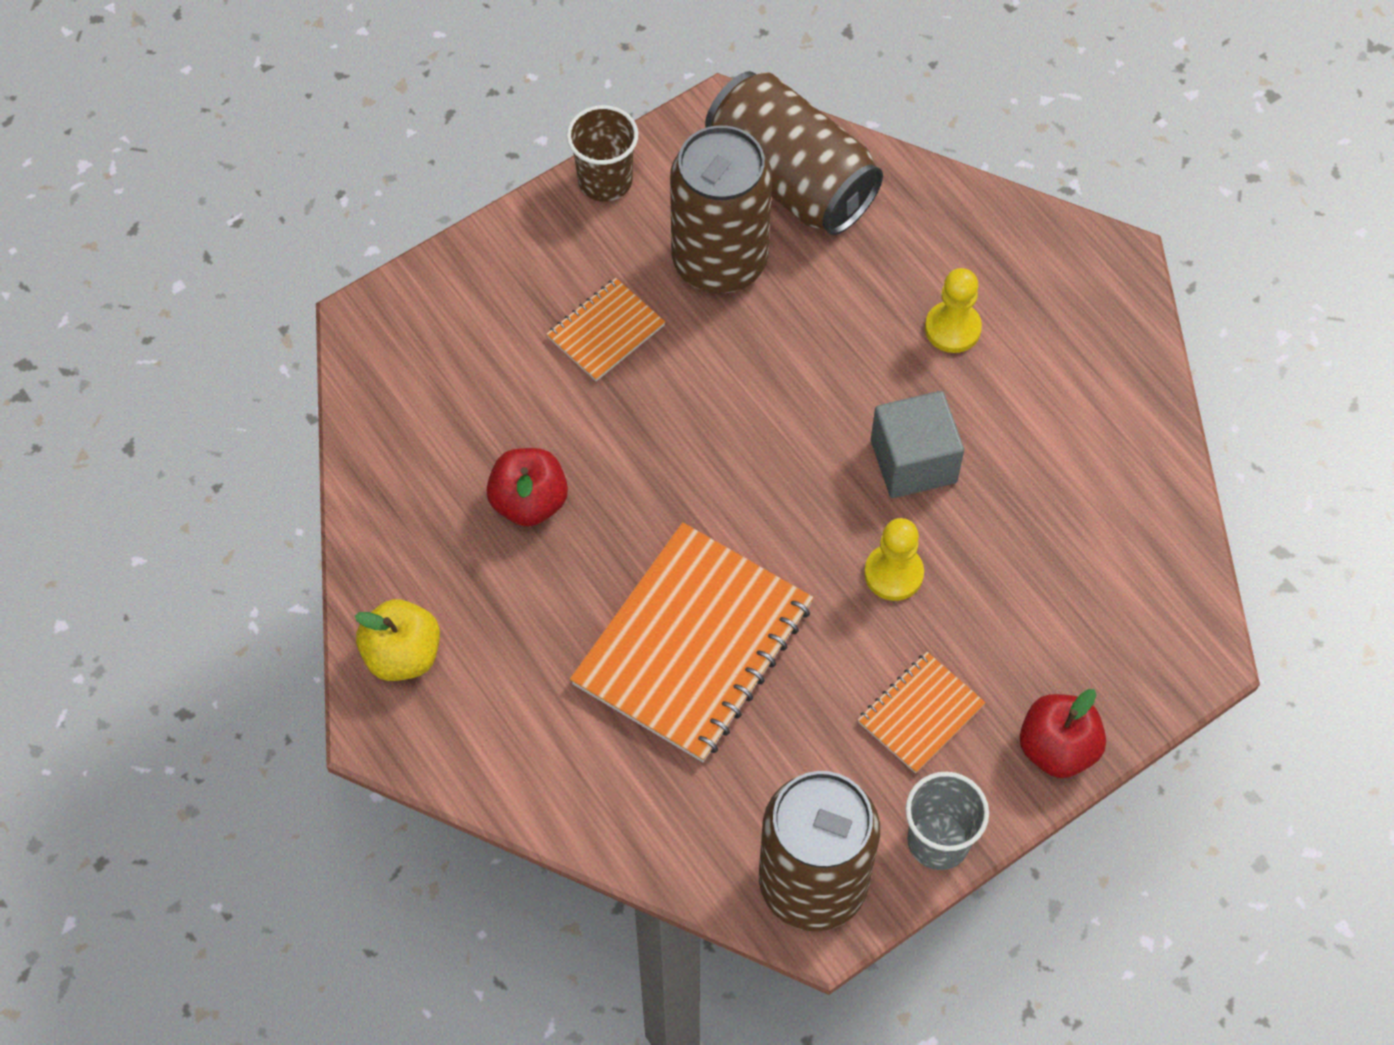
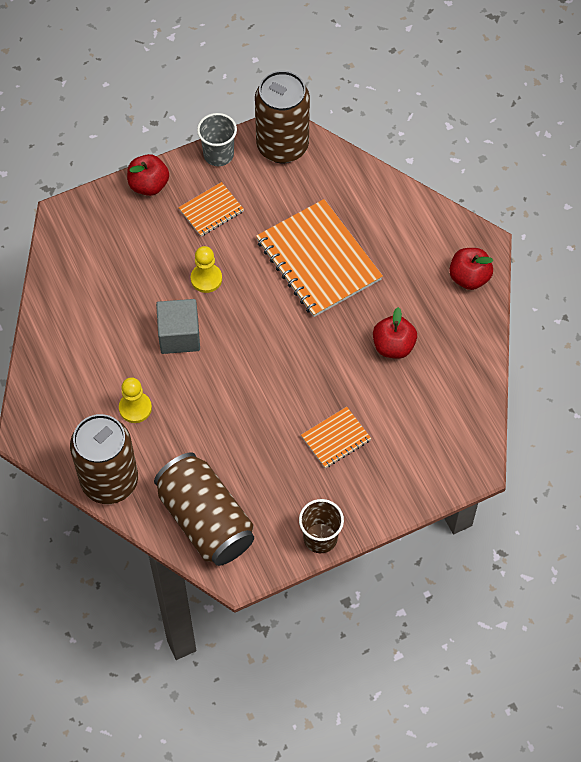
camera: 170 degrees left, 0 degrees up
yellow apple [355,599,440,681] -> red apple [449,248,493,290]
orange notebook [570,522,813,762] -> orange notebook turned 75 degrees counterclockwise [256,199,383,317]
brown can [670,125,772,294] -> brown can moved to [70,414,138,504]

